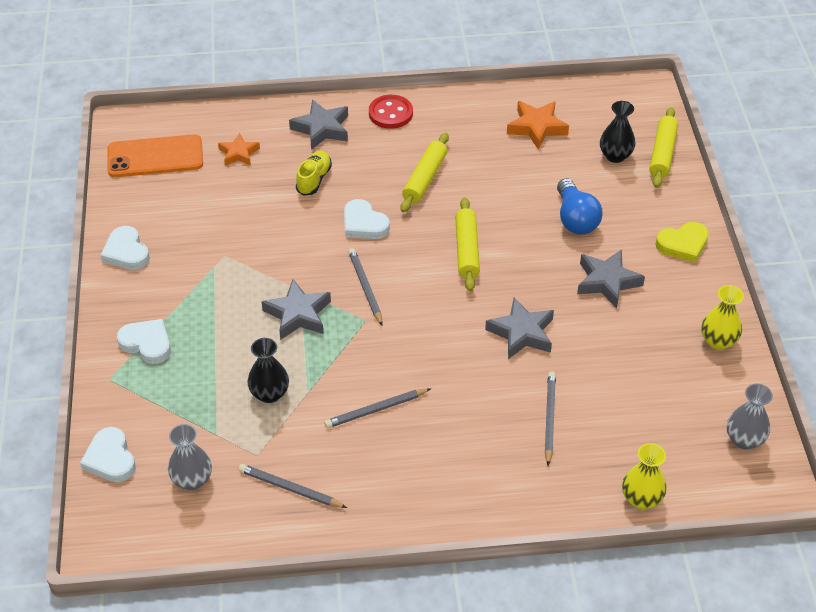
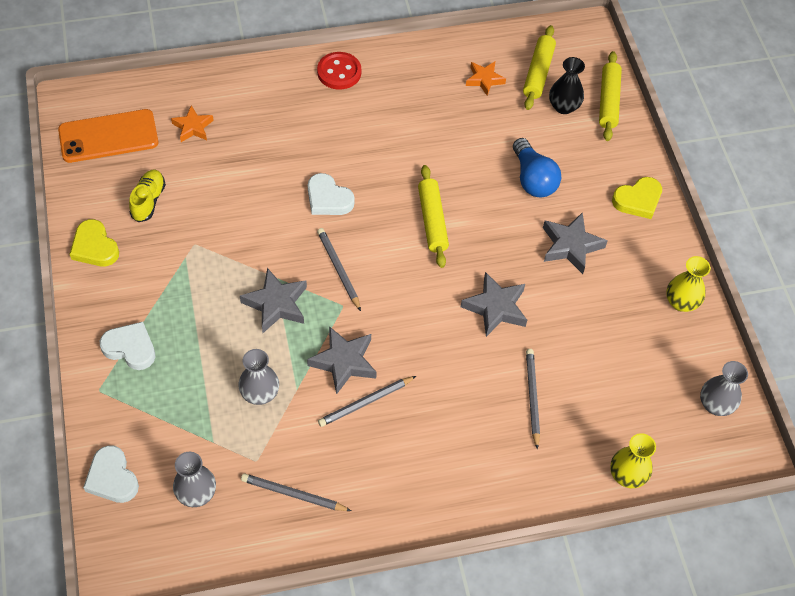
camera: 10 degrees left, 10 degrees up
white heart [100,226,150,270] -> yellow heart [70,219,119,266]
black vase [247,338,289,403] -> grey vase [238,349,279,405]
grey star [289,99,348,150] -> grey star moved to [307,326,377,395]
yellow shoe [296,151,332,196] -> yellow shoe moved to [129,170,166,222]
yellow rolling pin [401,133,449,213] -> yellow rolling pin moved to [523,25,556,110]
orange star [507,101,569,149] -> orange star [466,62,506,96], size x0.66

